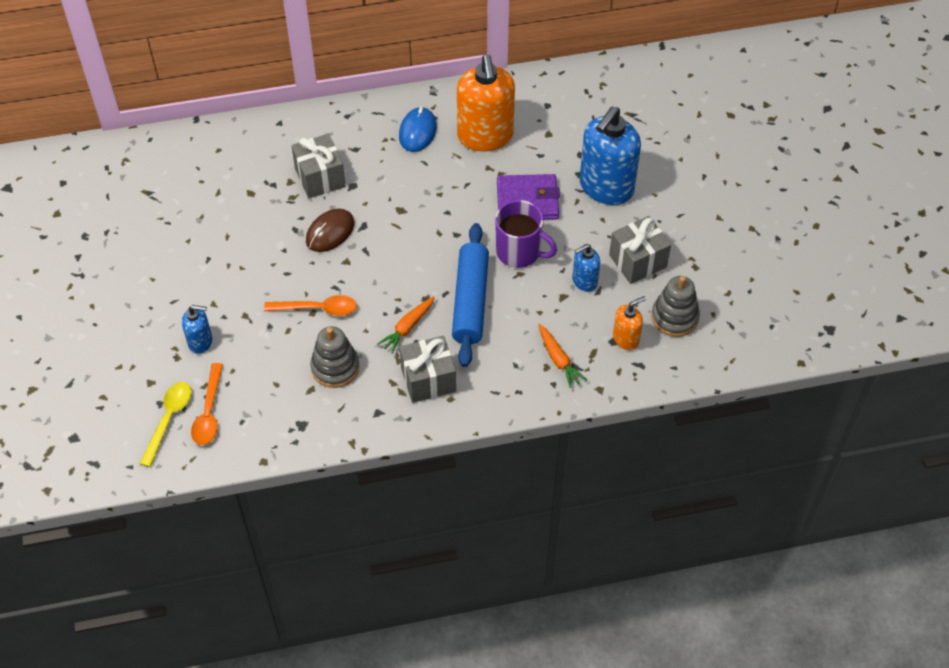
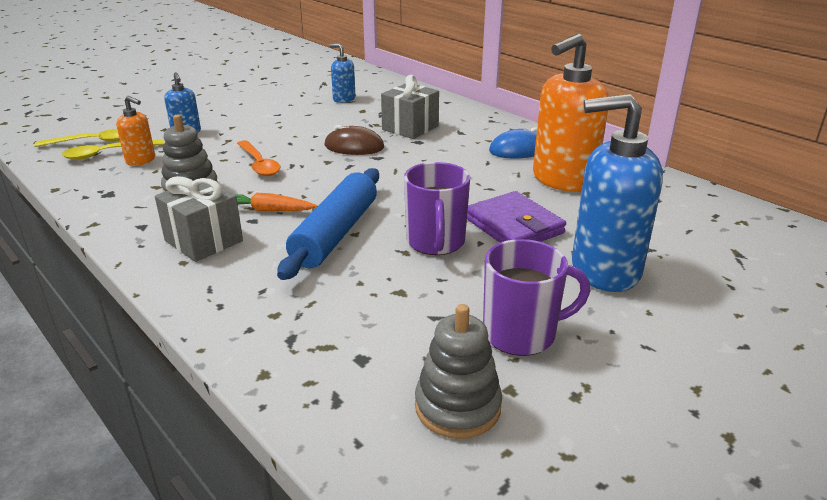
camera: 60 degrees right, 25 degrees down
orange spoon [191,363,223,445] -> yellow spoon [62,139,164,160]
blue rolling pin [452,223,489,367] -> blue rolling pin turned 45 degrees counterclockwise [277,168,379,280]
orange carrot [538,324,587,388] -> none
blue soap dispenser [572,244,600,292] -> blue soap dispenser moved to [329,44,356,103]
grey gift [609,216,671,284] -> purple mug [483,239,590,356]
orange soap dispenser [613,296,646,350] -> orange soap dispenser moved to [116,96,155,166]

